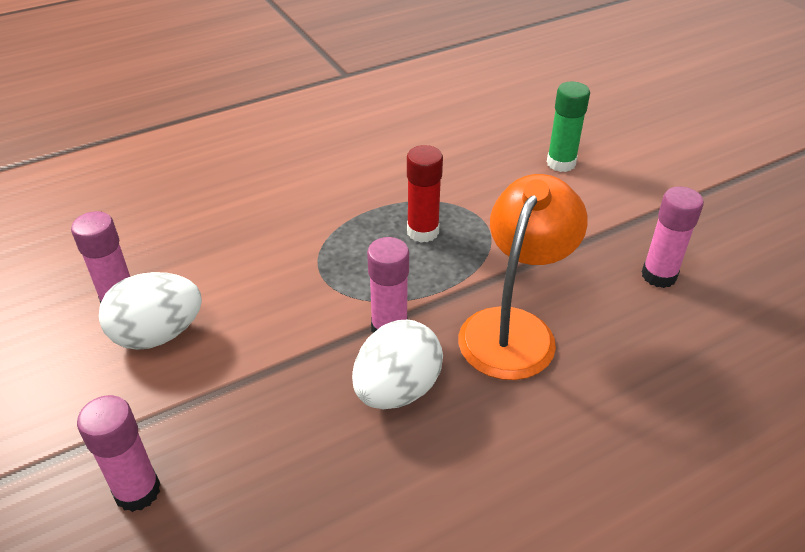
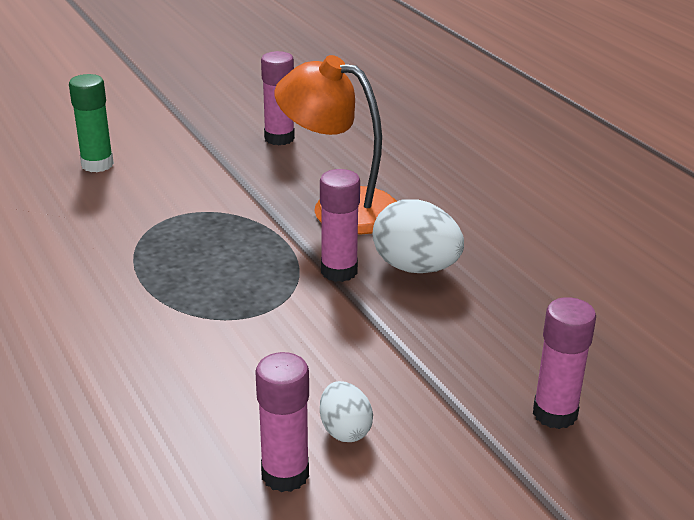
camera: 90 degrees left, 10 degrees down
white egg [99,272,202,350] -> white egg [320,381,373,442], size x0.57
red glue stick [407,145,443,243] -> none

